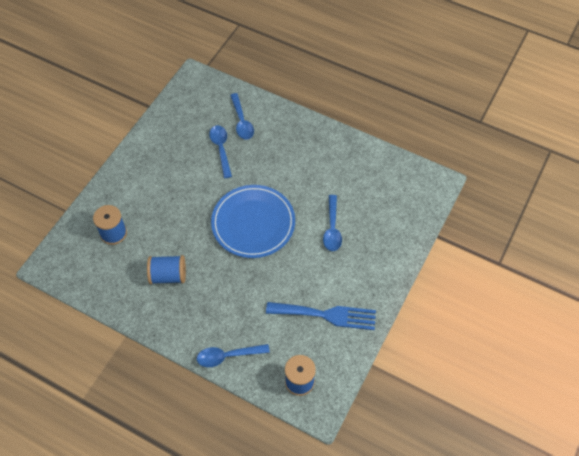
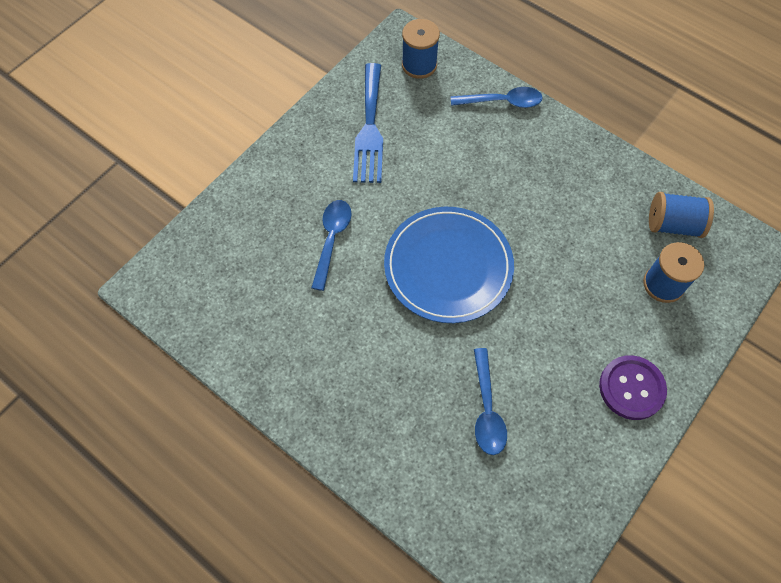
camera: 170 degrees left, 5 degrees up
blue spool [147,255,186,284] -> blue spool moved to [649,192,714,238]
blue spoon [230,93,254,140] -> none
blue fork [266,302,376,330] -> blue fork turned 105 degrees counterclockwise [353,63,383,183]
none -> purple button [599,355,667,420]

